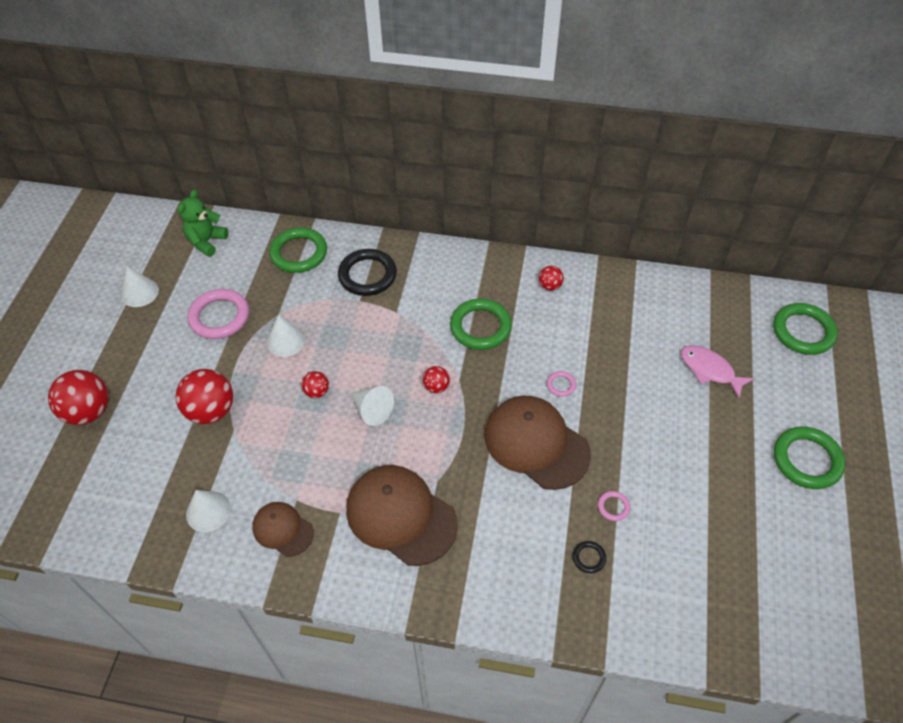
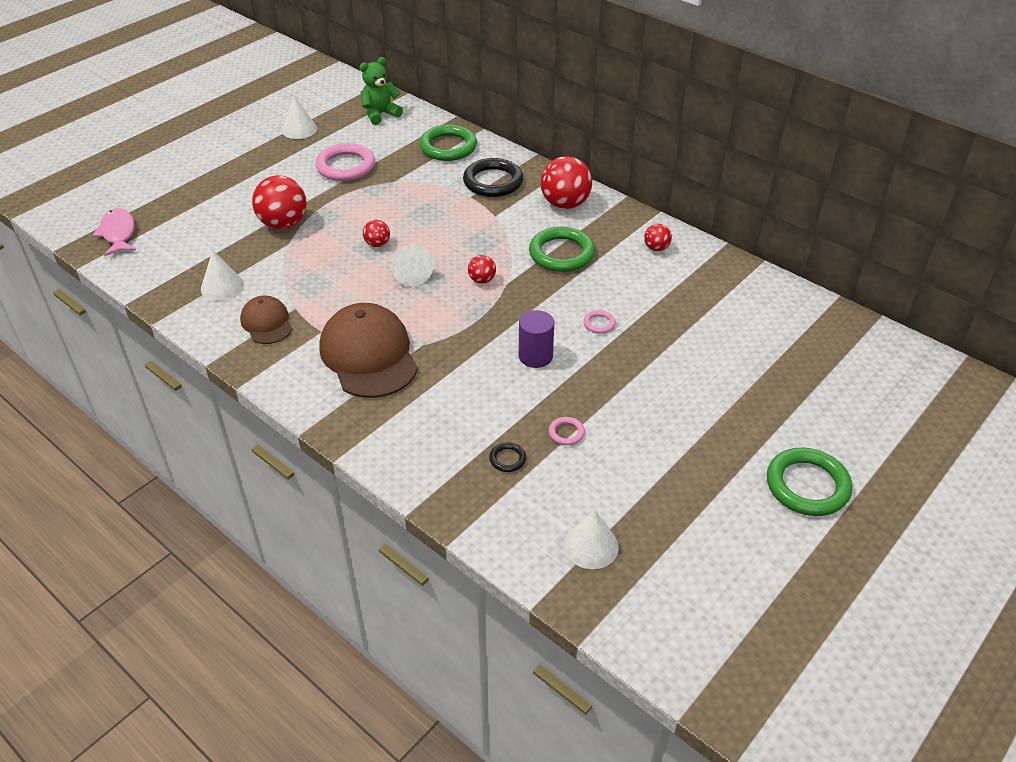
camera: 30 degrees right, 10 degrees down
red ball [48,370,109,425] -> red ball moved to [541,156,592,209]
white cone [266,315,305,357] -> white cone moved to [564,510,619,569]
brown cap [484,396,591,490] -> purple cylinder [519,310,554,368]
pink fish [681,345,755,399] -> pink fish moved to [93,208,136,256]
green ring [773,303,838,355] -> none

